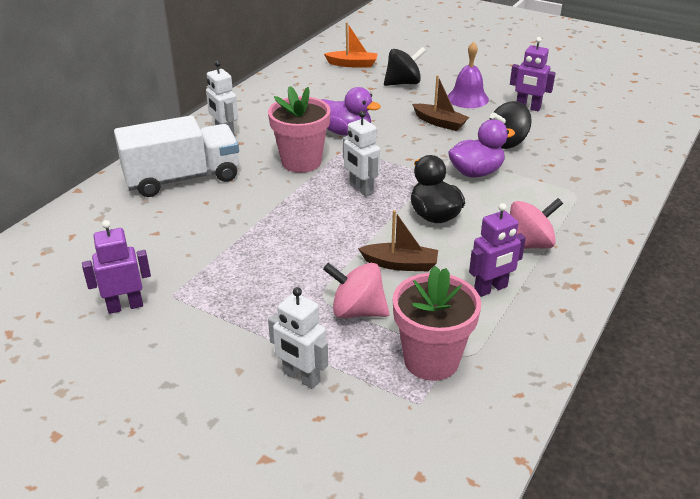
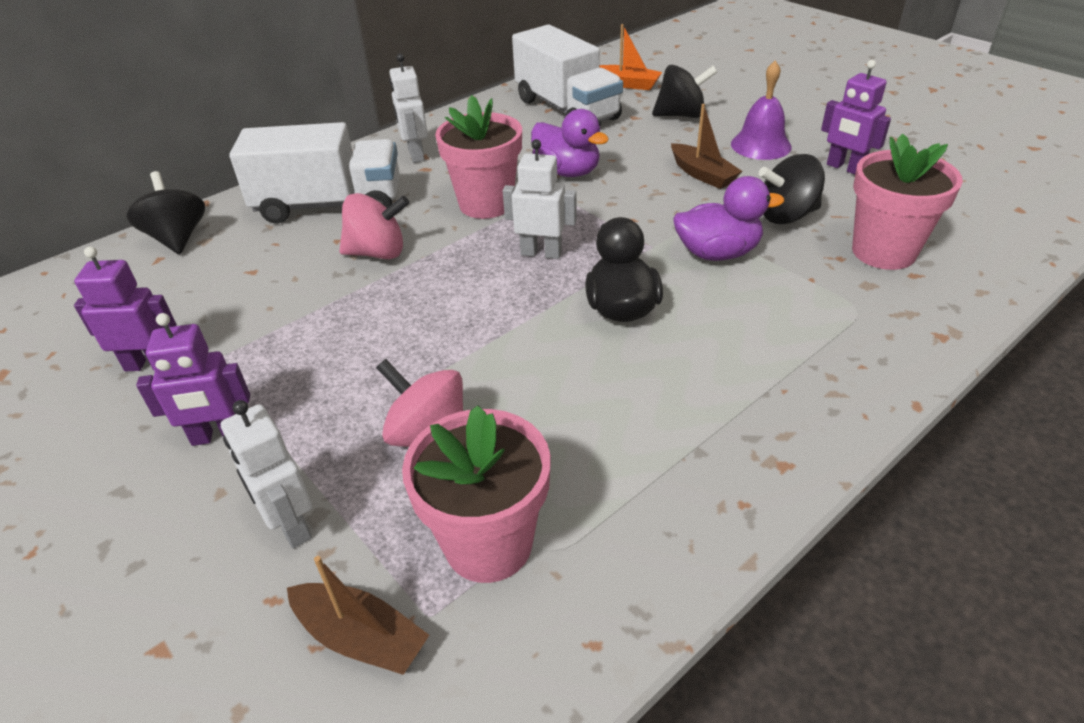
camera: 20 degrees right, 5 degrees up
white robot [343,111,380,196] -> white robot turned 120 degrees clockwise [503,139,577,259]
brown boat [358,210,438,271] -> brown boat moved to [287,556,429,675]
purple robot [469,203,526,297] -> purple robot moved to [136,313,250,446]
pink spinning top [510,198,563,249] -> pink spinning top moved to [339,193,409,259]
none -> black spinning top [127,171,205,254]
none -> white truck [512,24,623,121]
none -> pink flower pot [852,134,963,270]

